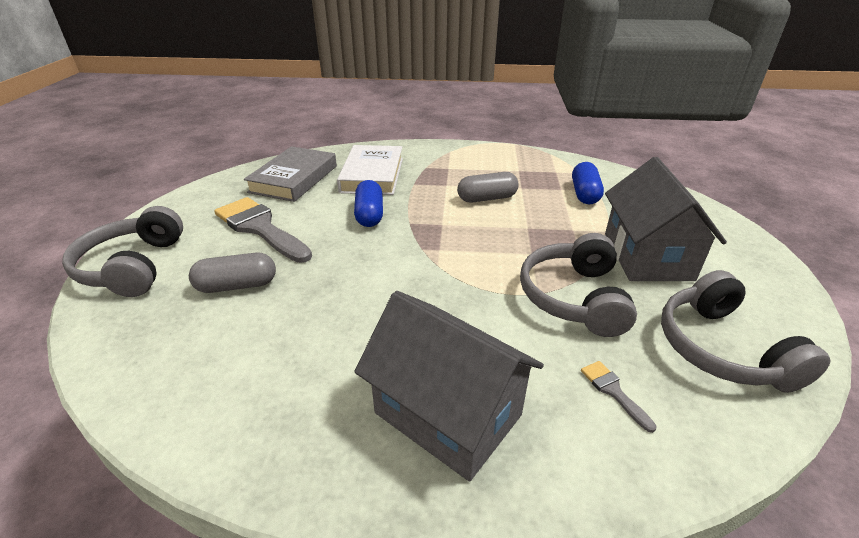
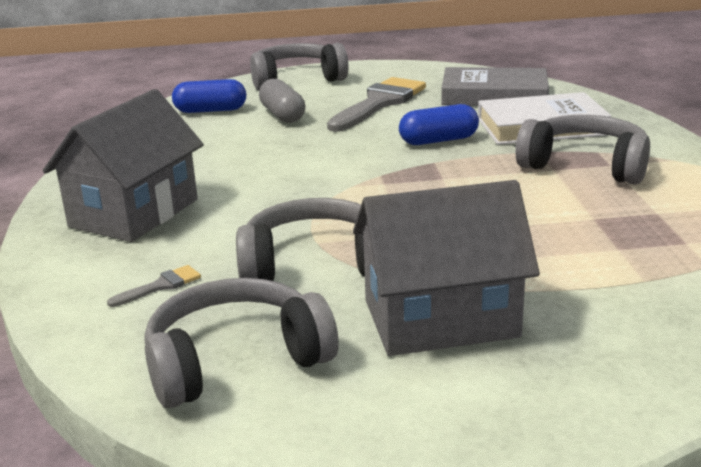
camera: 80 degrees right, 10 degrees down
grey capsule [457,172,519,202] -> none
blue capsule [572,162,604,204] -> blue capsule moved to [172,79,246,113]
none -> grey headphones [515,115,650,185]

